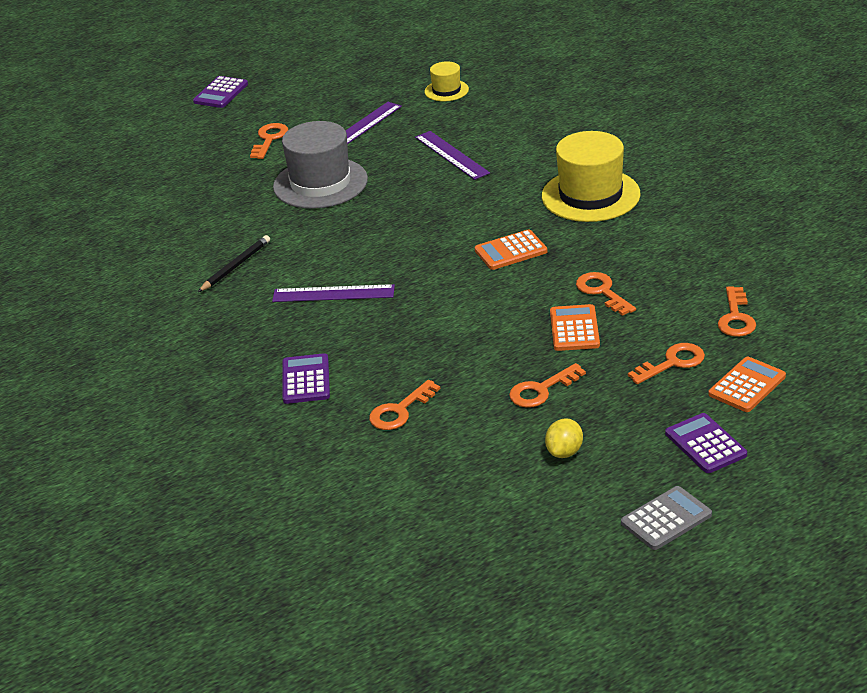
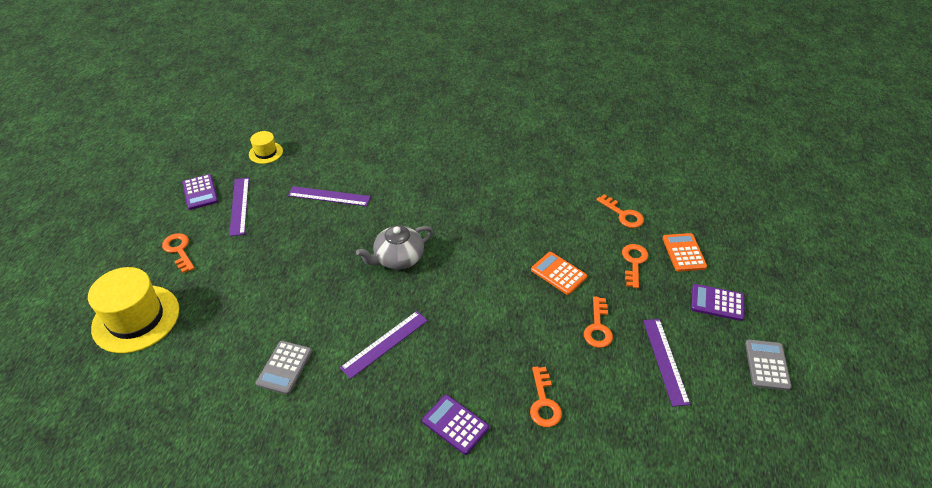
camera: 50 degrees left, 10 degrees up
purple calculator [193,76,248,108] -> purple calculator moved to [182,174,218,210]
black pencil [198,235,270,292] -> grey calculator [256,341,312,395]
grey hat [273,121,368,209] -> none
orange calculator [475,229,548,270] -> none
yellow hat [542,131,641,222] -> yellow hat moved to [88,267,179,353]
yellow lemon [545,418,583,458] -> purple ruler [643,319,690,406]
orange key [576,272,636,316] -> none
none -> grey teapot [356,225,433,270]

